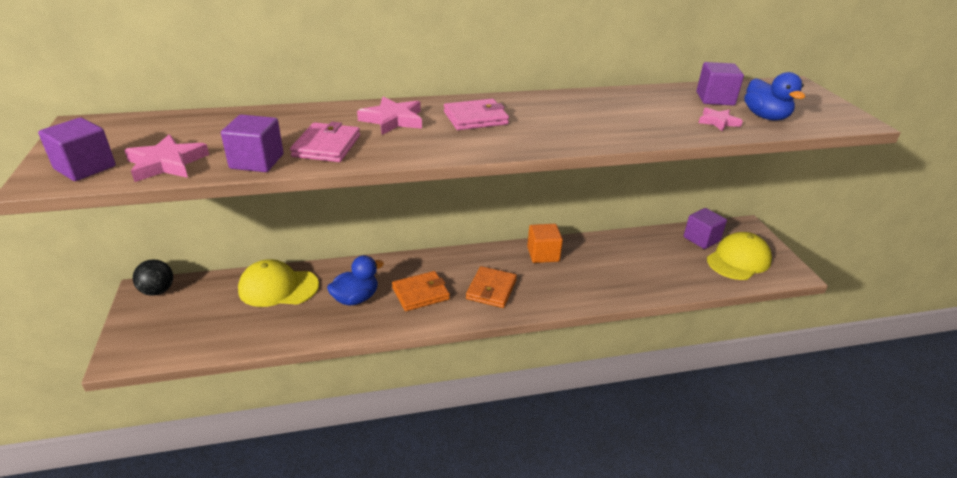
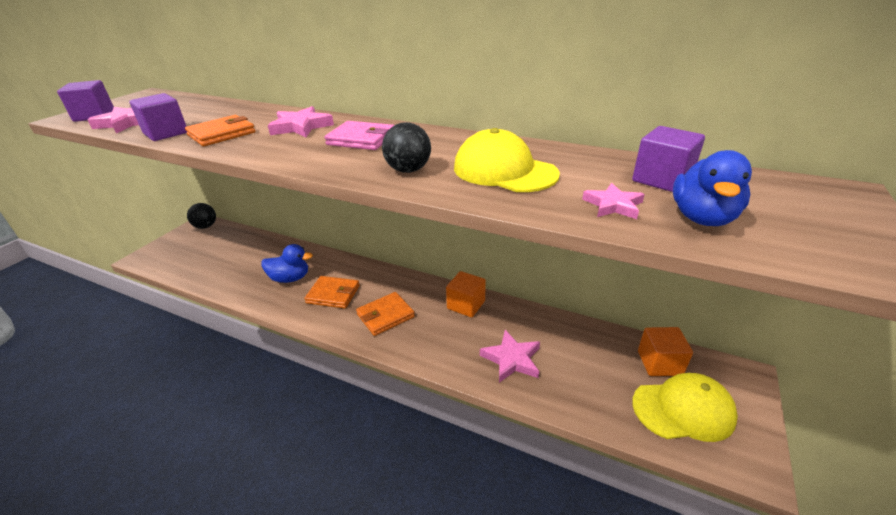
camera: 40 degrees right, 0 degrees up
yellow cap [238,259,319,307] -> yellow cap moved to [454,128,560,192]
pink wallet [290,122,360,162] -> orange wallet [185,115,255,146]
purple cube [684,208,727,249] -> orange cube [638,327,693,376]
none -> black ball [382,122,431,173]
none -> pink star [480,330,540,383]

